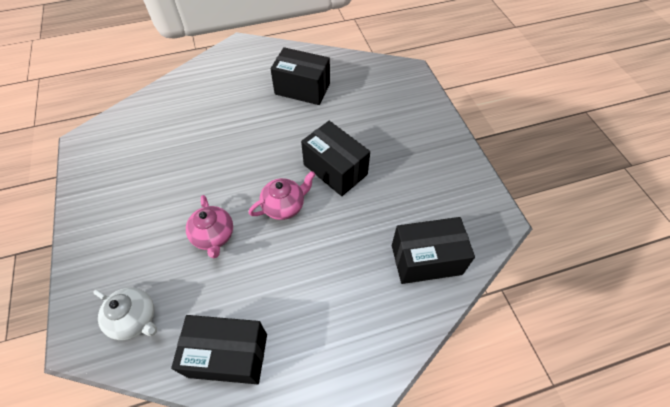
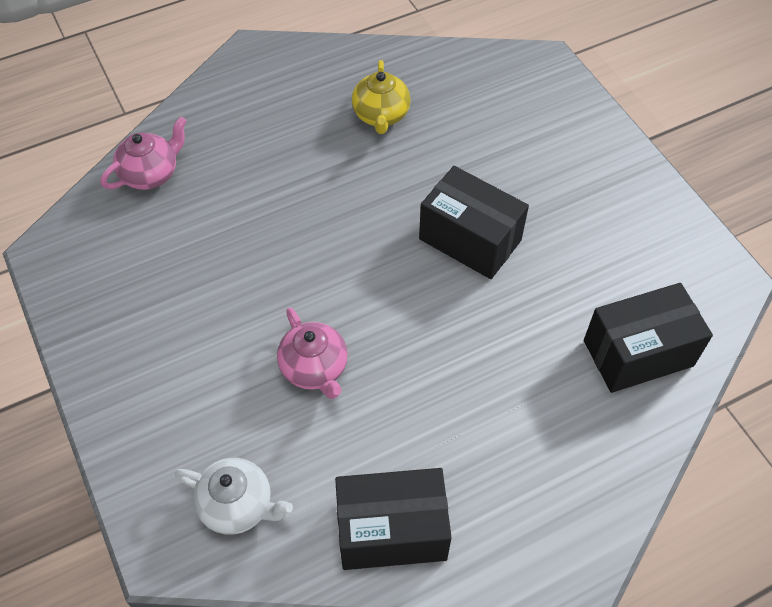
camera: 10 degrees left, 0 degrees up
pink teapot [249,171,316,220] -> pink teapot moved to [101,117,187,190]
black box [271,47,330,105] -> yellow teapot [352,60,411,134]

